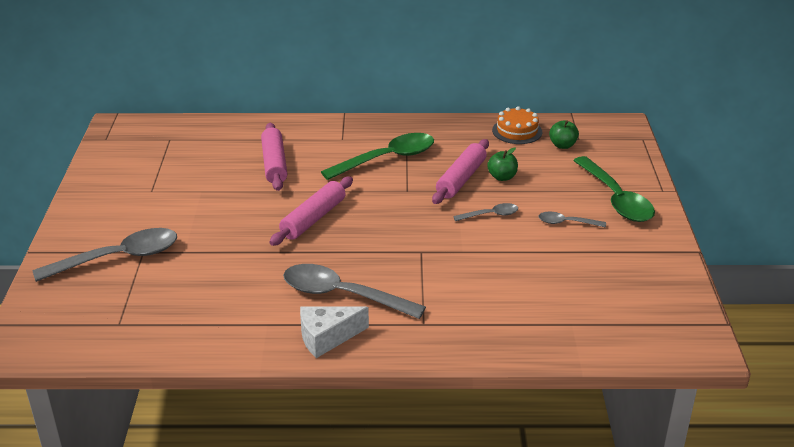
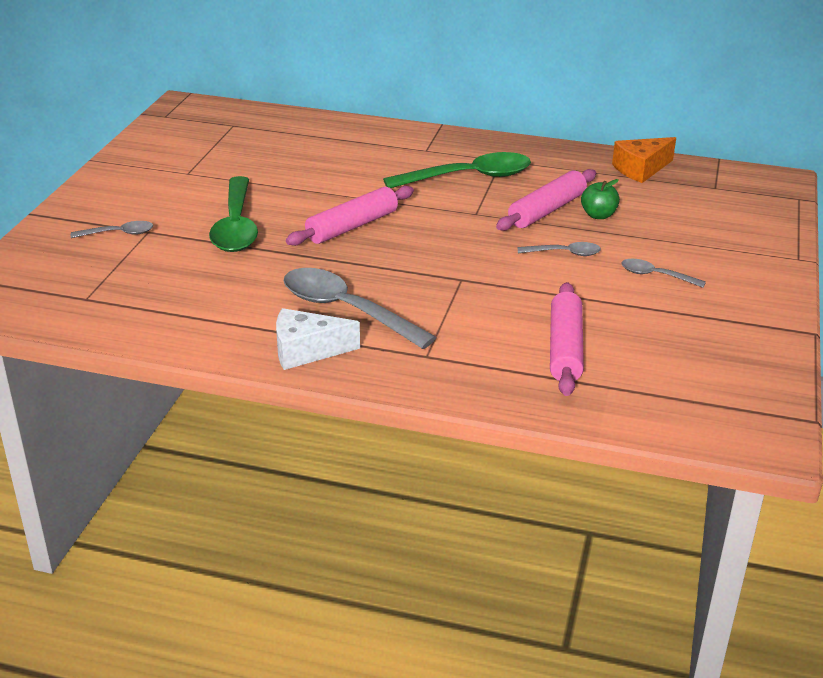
camera: 15 degrees right, 0 degrees up
grey spoon [32,228,177,282] -> grey spoon [71,221,153,238], size x0.49
pink rolling pin [261,123,287,191] -> pink rolling pin moved to [550,282,584,396]
orange cake [492,106,542,144] -> orange cheese [612,137,676,183]
green apple [549,120,579,149] -> none
green spoon [573,156,655,222] -> green spoon moved to [209,176,258,252]

